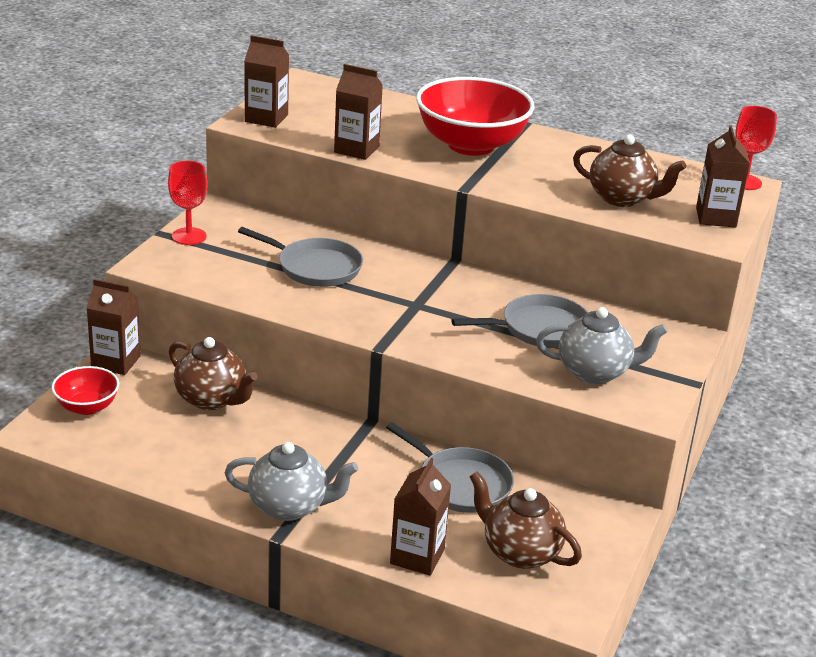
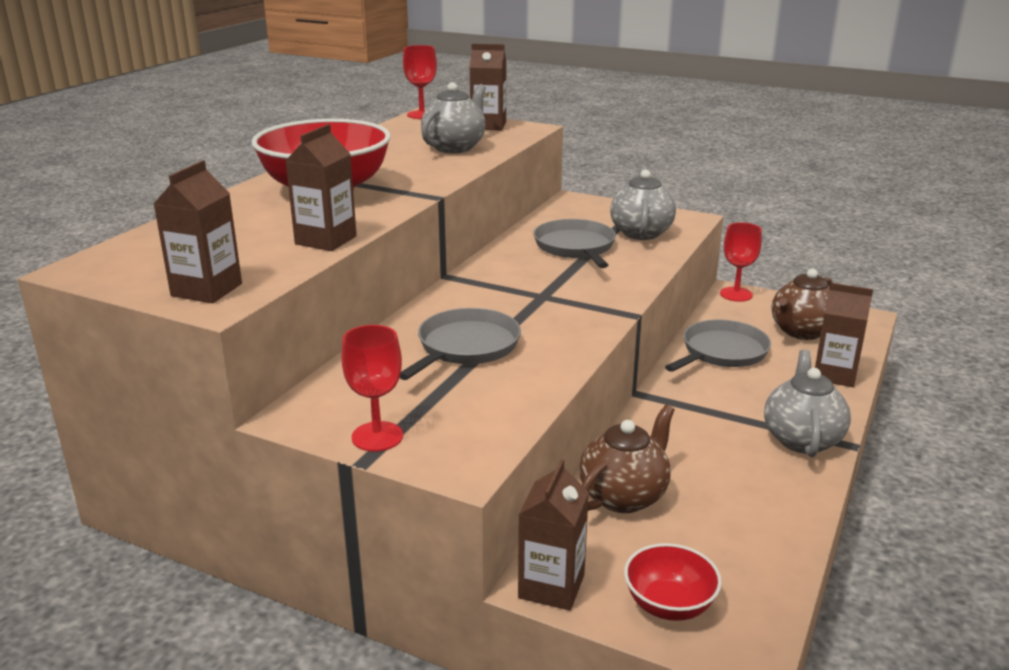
camera: 85 degrees left, 5 degrees down
brown teapot [573,135,686,207] -> grey teapot [421,82,486,153]
none -> red goblet [720,222,762,302]

